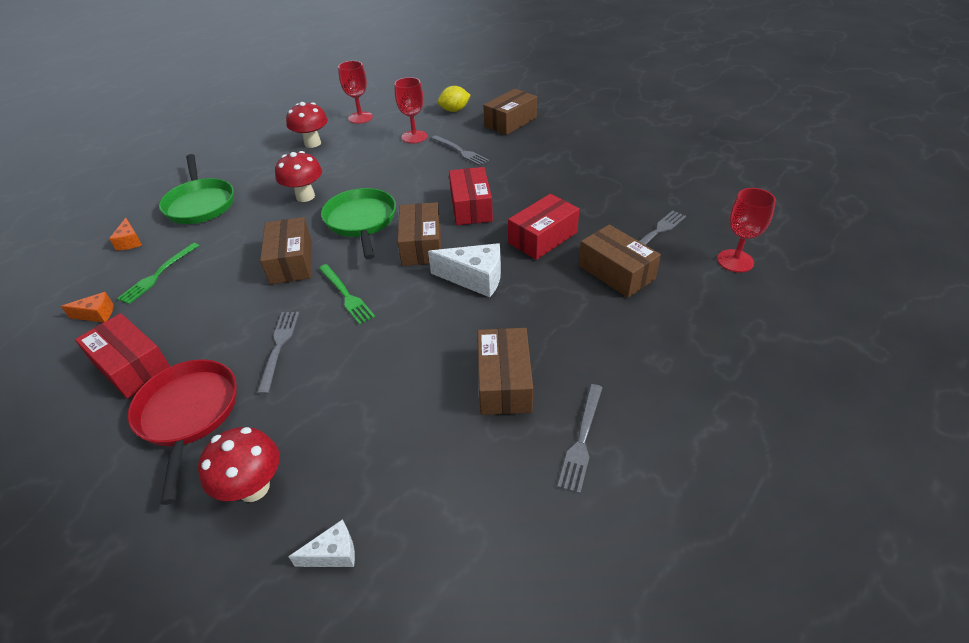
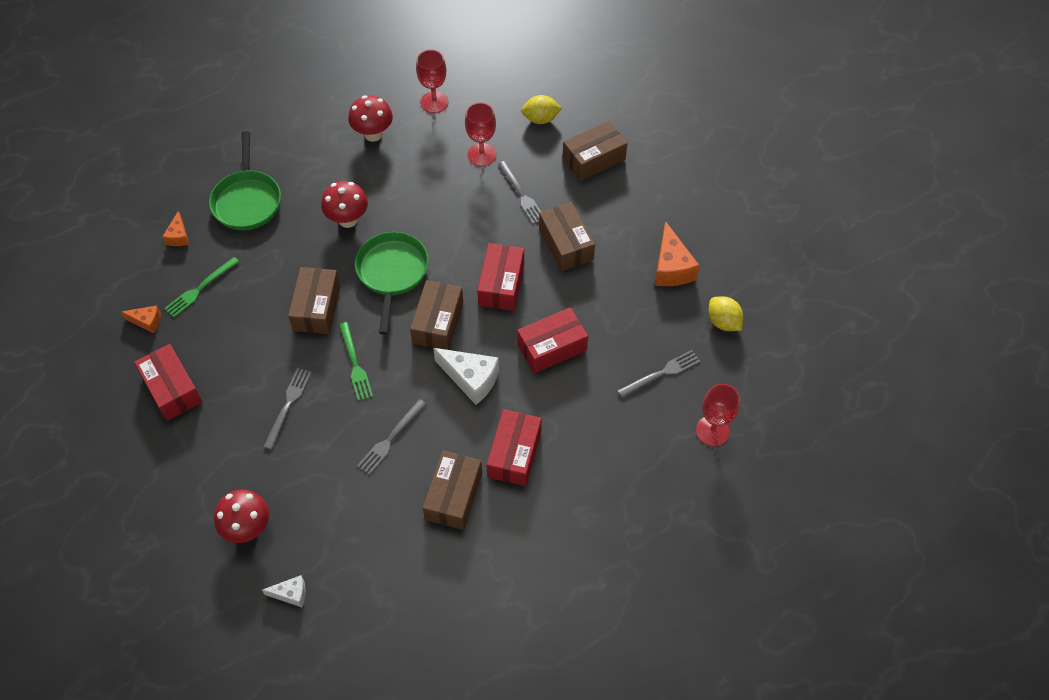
camera: 15 degrees right, 15 degrees up
red pan [128,359,237,505] -> none
grey fork [557,384,603,494] -> grey fork moved to [357,399,426,475]
brown box [579,225,661,298] -> brown box moved to [539,202,595,271]
none -> red box [486,409,542,486]
none -> orange cheese [655,221,700,286]
none -> yellow lemon [708,297,743,331]

